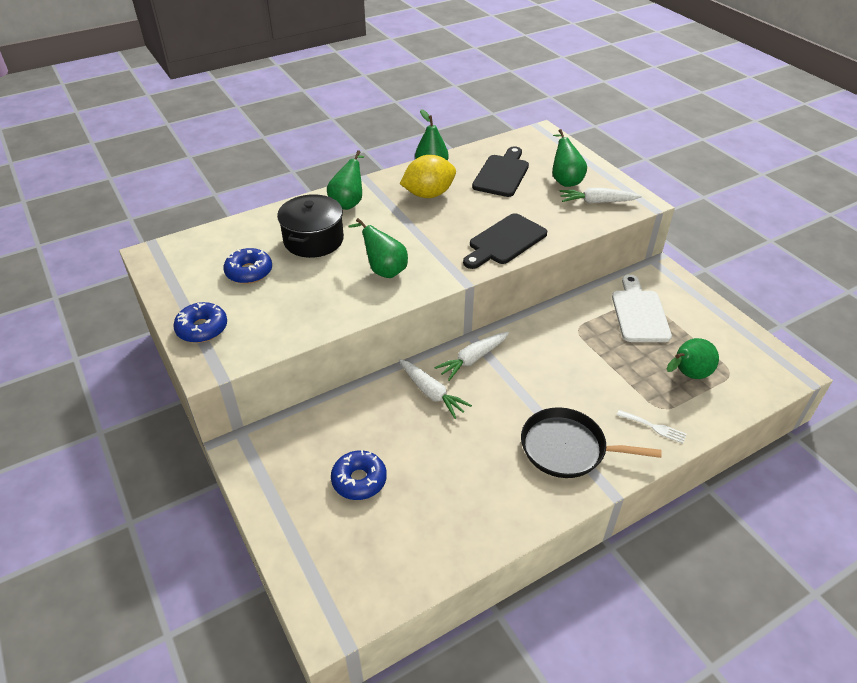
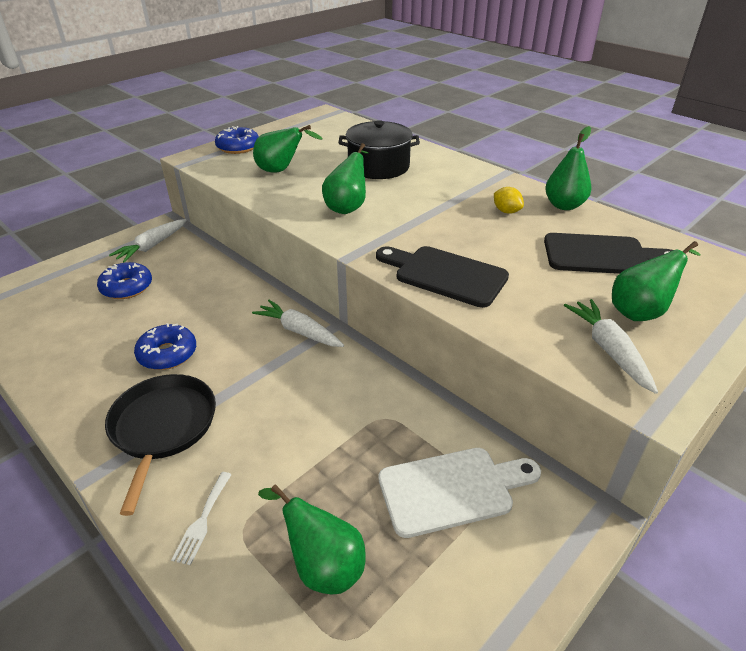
camera: 75 degrees right, 5 degrees down
blue donut [223,248,272,284] -> blue donut moved to [134,323,196,370]
green pear [327,150,364,210] -> green pear moved to [253,125,323,172]
white carrot [399,359,472,419] -> white carrot moved to [109,219,187,263]
yellow lemon [400,155,456,198] -> yellow lemon [494,187,524,214], size x0.49

